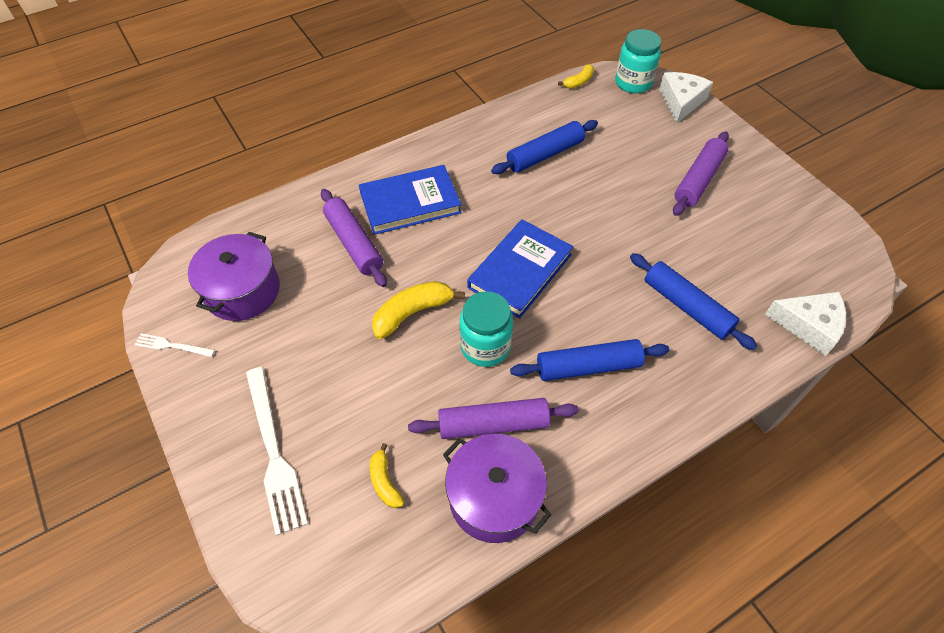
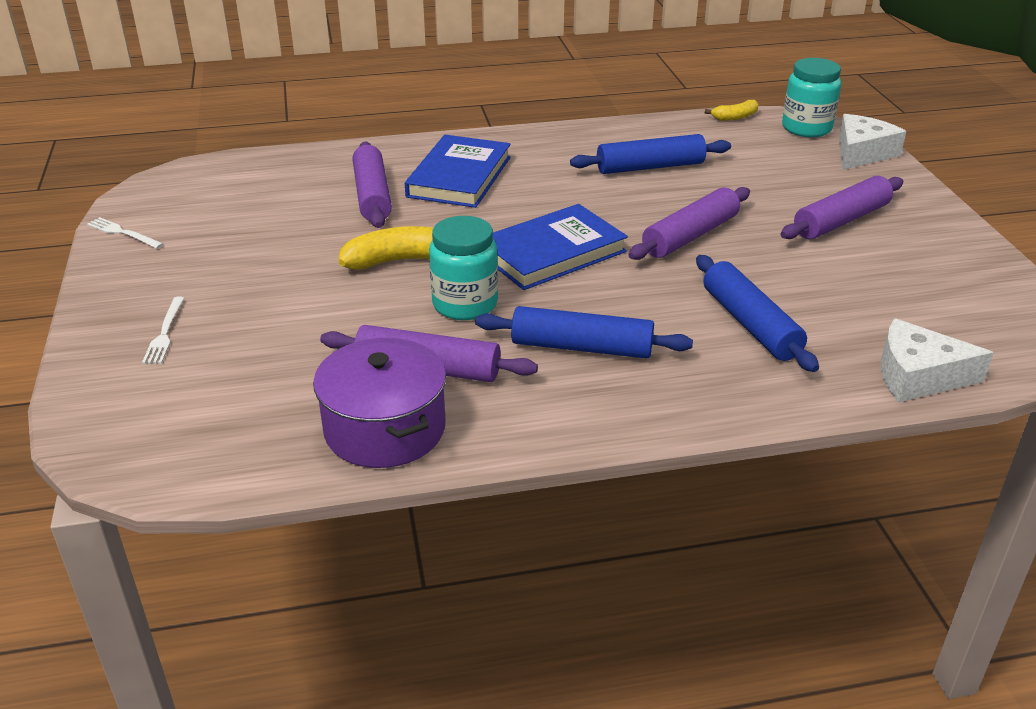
camera: 20 degrees right, 20 degrees down
purple pot [188,232,280,321] -> none
white fork [246,367,308,536] -> white fork [142,297,184,364], size x0.50
blue book [359,165,462,235] -> blue book turned 75 degrees counterclockwise [405,135,510,208]
yellow banana [370,443,404,508] -> none
white cheese [765,292,846,356] -> white cheese turned 150 degrees clockwise [880,318,994,402]
none -> purple rolling pin [629,187,750,260]

